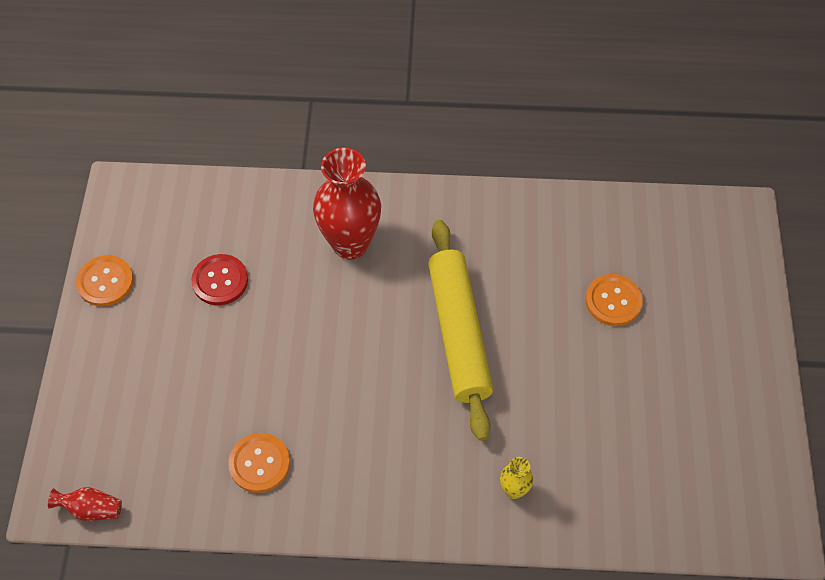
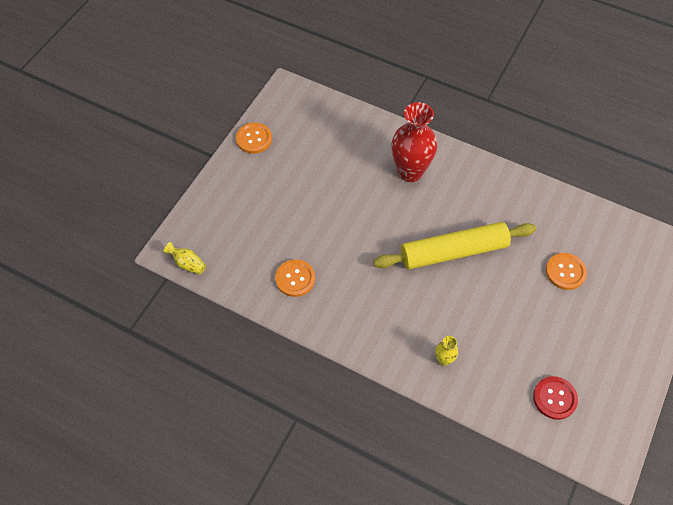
camera: 25 degrees right, 0 degrees up
red vase [48,487,122,521] -> yellow vase [163,242,206,275]
red button [191,254,248,305] -> red button moved to [533,376,578,420]
yellow rolling pin [428,220,493,441] -> yellow rolling pin turned 60 degrees clockwise [373,222,536,269]

